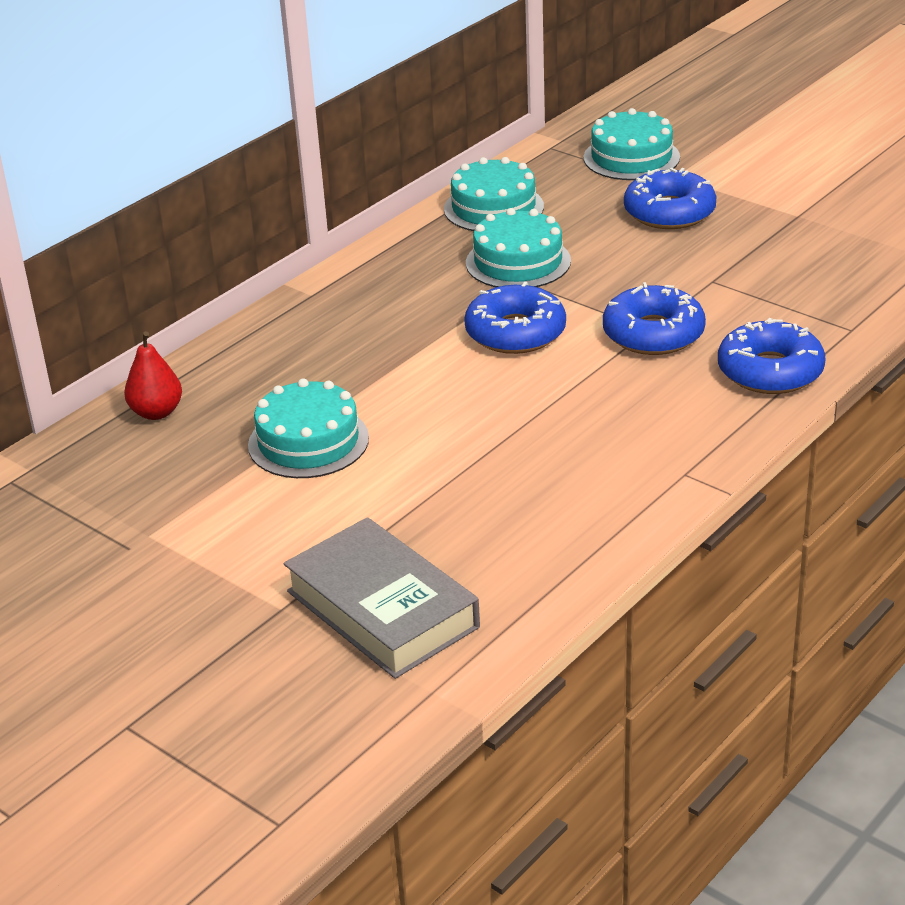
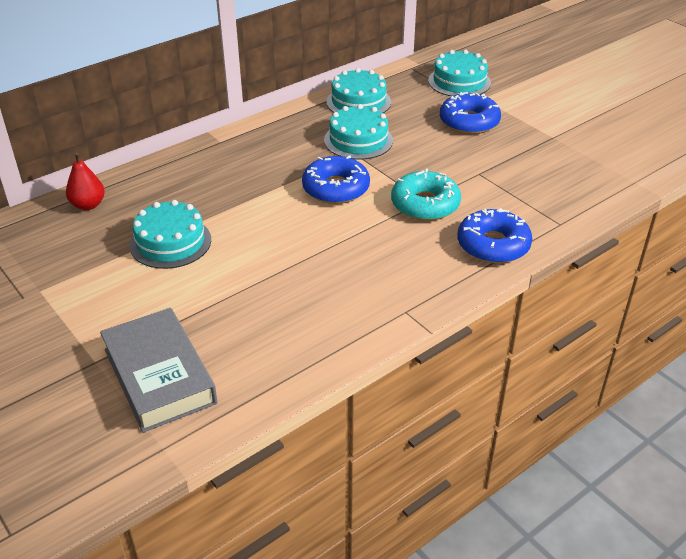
camera: 10 degrees right, 5 degrees up
blue donut [603,282,706,355] -> turquoise donut [391,169,461,221]

